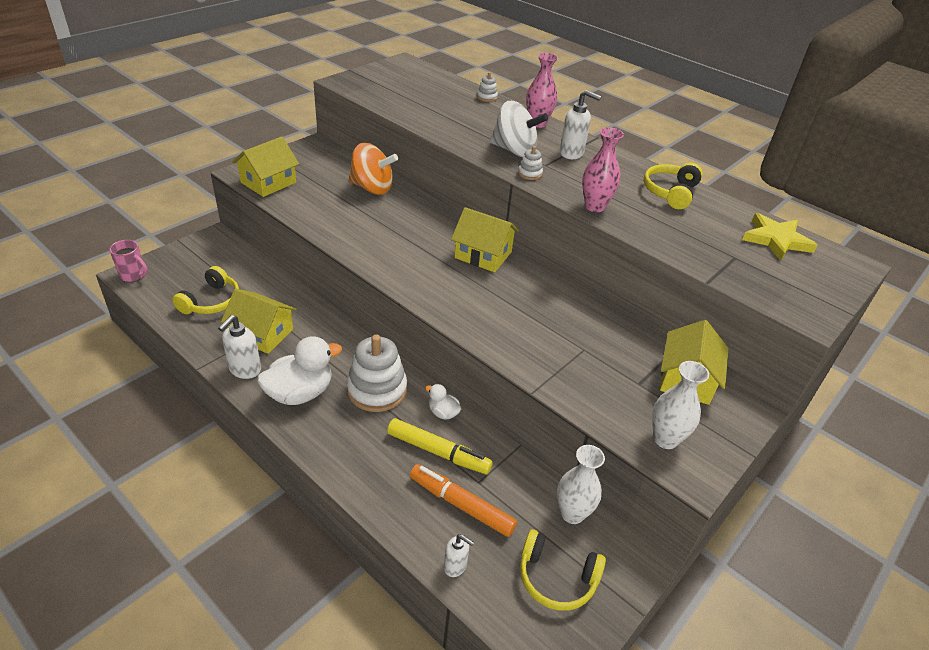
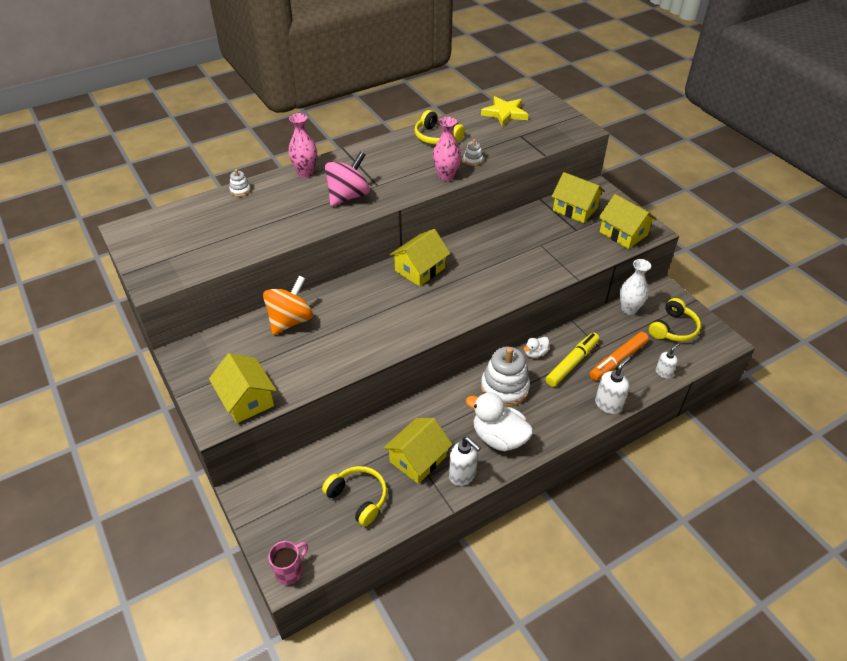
camera: 70 degrees left, 5 degrees up
white duck [257,336,342,405] -> white duck turned 45 degrees counterclockwise [466,392,533,451]
white spinning top [490,101,548,157] -> pink spinning top [325,151,370,206]
white stacking toy [518,146,543,180] -> white stacking toy moved to [463,139,483,166]
white soap dispenser [560,90,601,159] -> white soap dispenser moved to [595,356,630,414]
white vase [652,361,709,449] -> yellow house [599,194,657,249]

